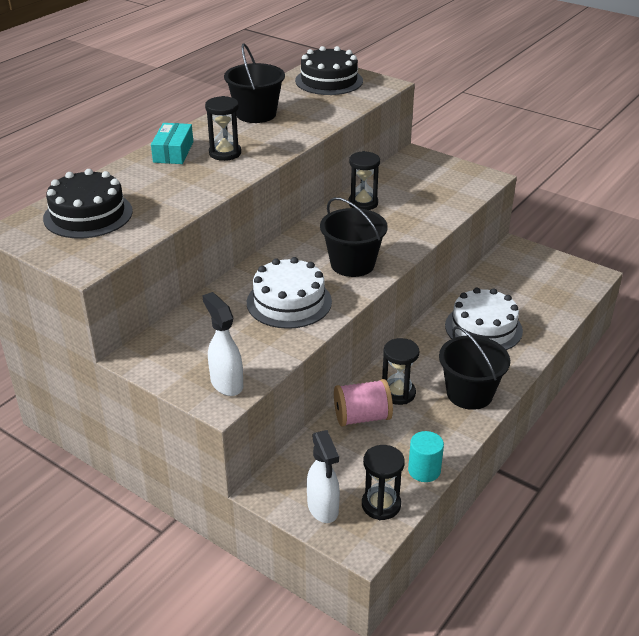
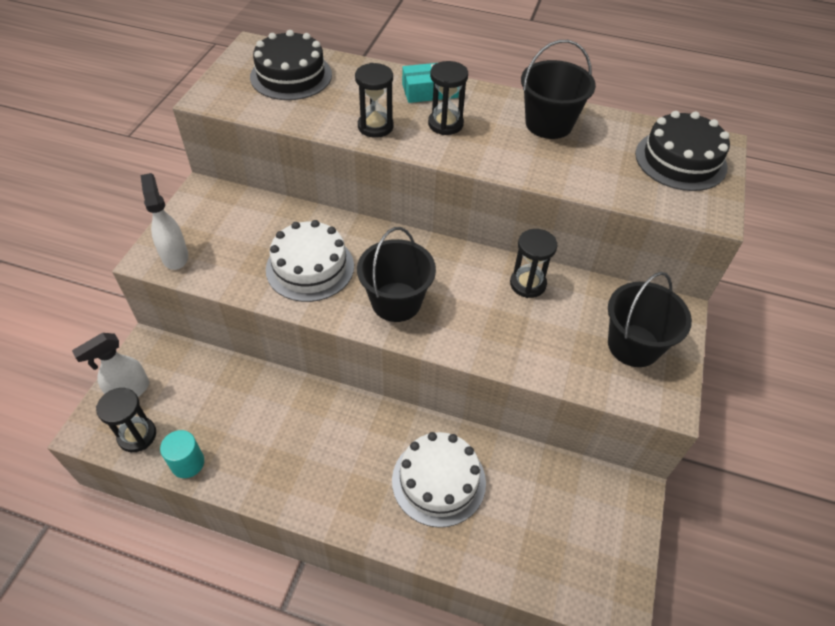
camera: 70 degrees right, 15 degrees up
white spray bottle [202,292,243,396] -> white spray bottle turned 60 degrees counterclockwise [141,173,188,270]
pink spool [334,379,393,426] -> none
black hourglass [382,338,420,405] -> black hourglass moved to [355,63,394,138]
black bucket [439,326,510,410] -> black bucket moved to [608,272,692,367]

